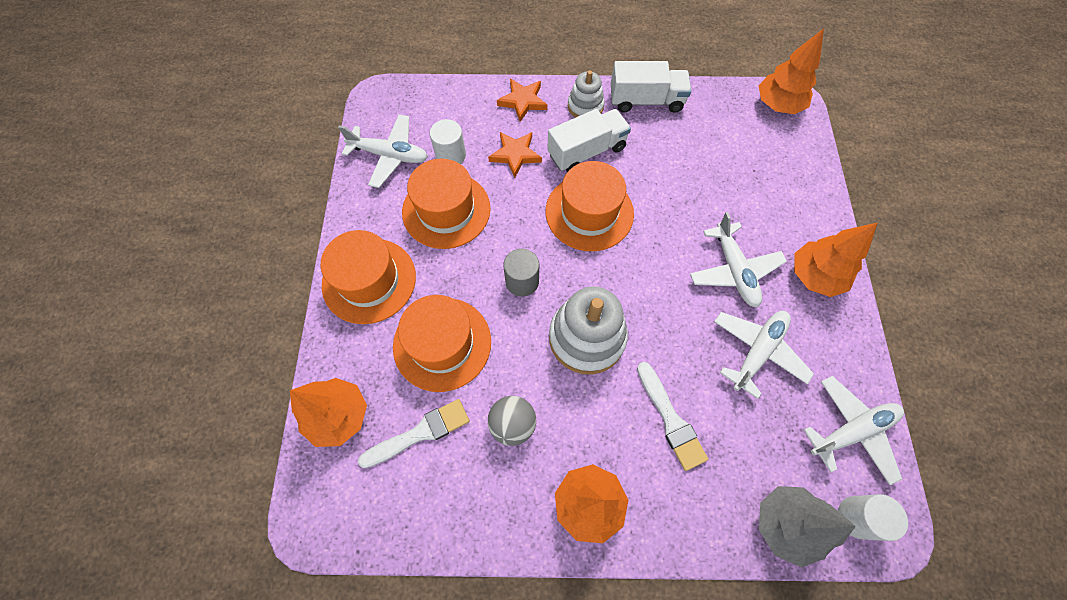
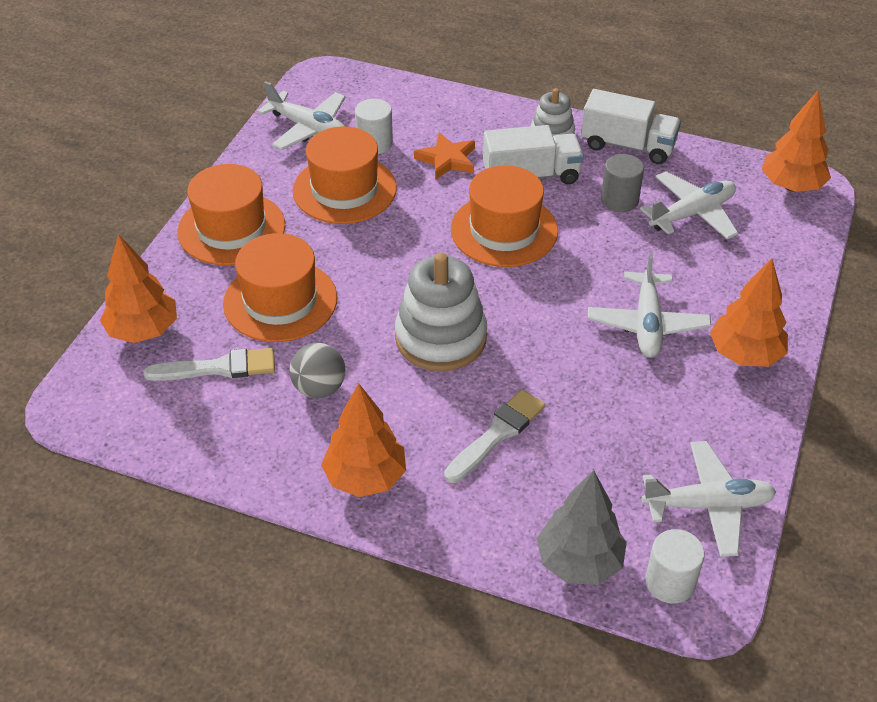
camera: 20 degrees right, 20 degrees down
orange star [497,78,547,122] -> none
grey cylinder [503,249,539,297] -> grey cylinder moved to [601,154,644,212]
white brush [637,362,708,471] -> white brush turned 135 degrees counterclockwise [444,389,545,483]
white plane [714,311,814,399] -> white plane moved to [640,171,738,239]

